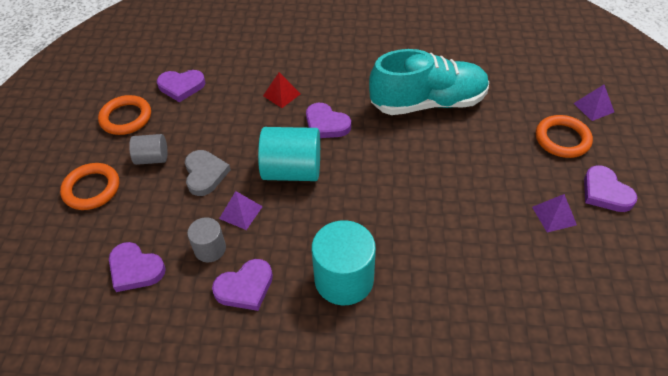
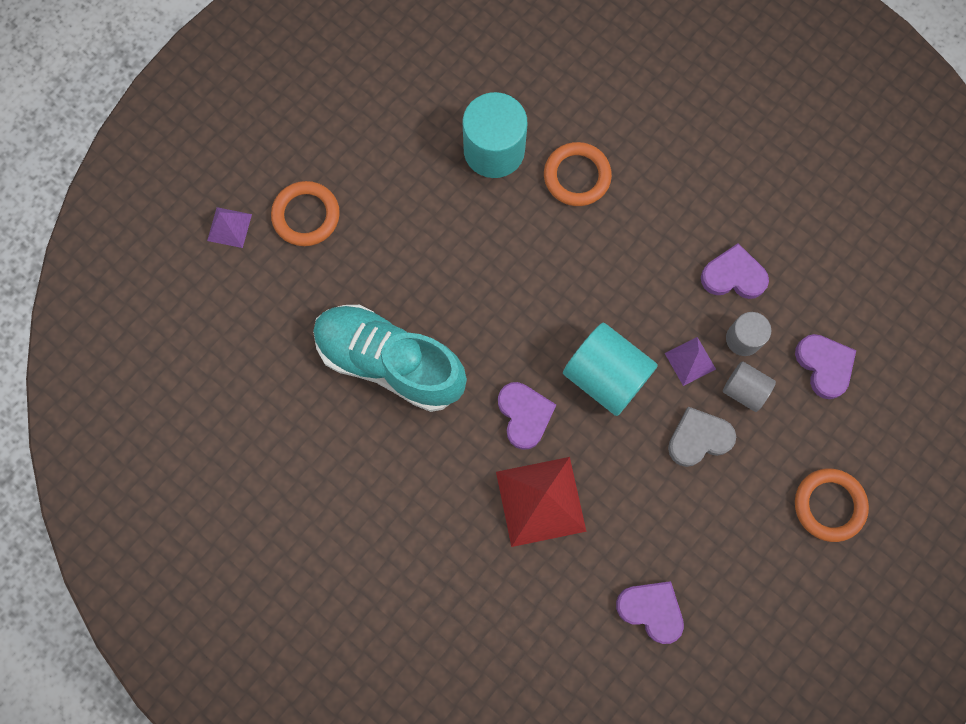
camera: 145 degrees left, 25 degrees up
orange ring [98,95,151,135] -> orange ring moved to [544,142,612,206]
grey cylinder [129,134,168,165] -> grey cylinder moved to [723,361,776,412]
grey heart [185,150,231,196] -> grey heart turned 45 degrees clockwise [668,407,736,467]
red pyramid [263,72,301,108] -> red pyramid [496,457,587,547], size x1.95
turquoise cylinder [312,220,376,305] -> turquoise cylinder moved to [462,92,528,178]
purple pyramid [532,194,577,232] -> none
purple heart [584,165,637,212] -> none

